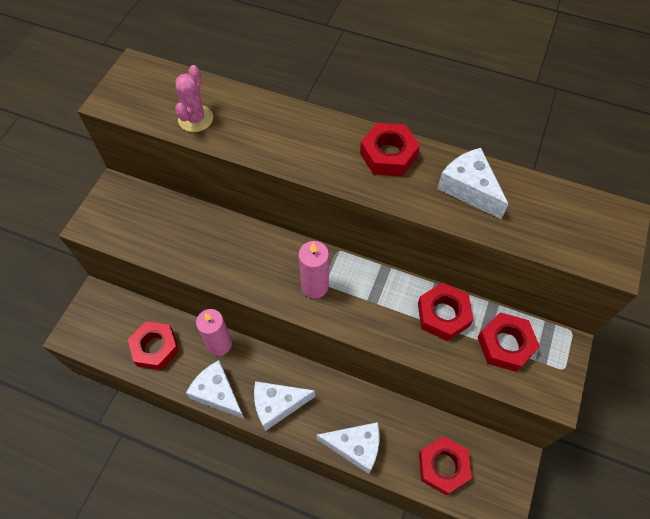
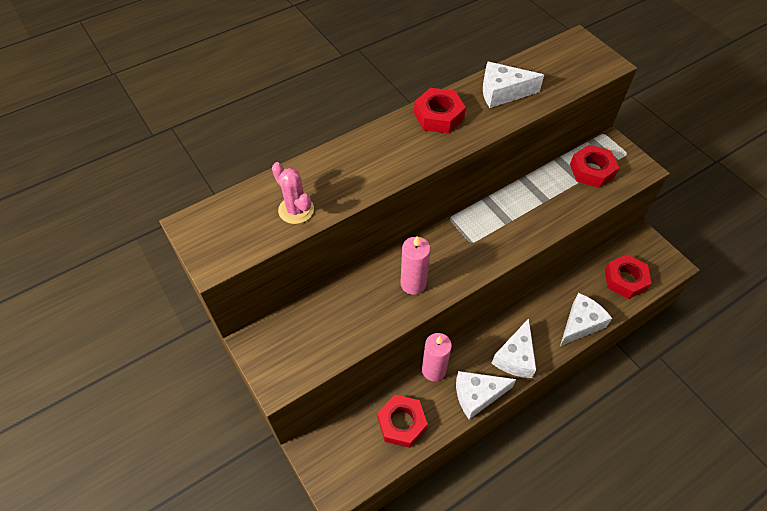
camera: 55 degrees left, 5 degrees down
pink candle [298,241,329,299] -> pink candle moved to [401,236,431,295]
red nut [418,282,473,341] -> none

